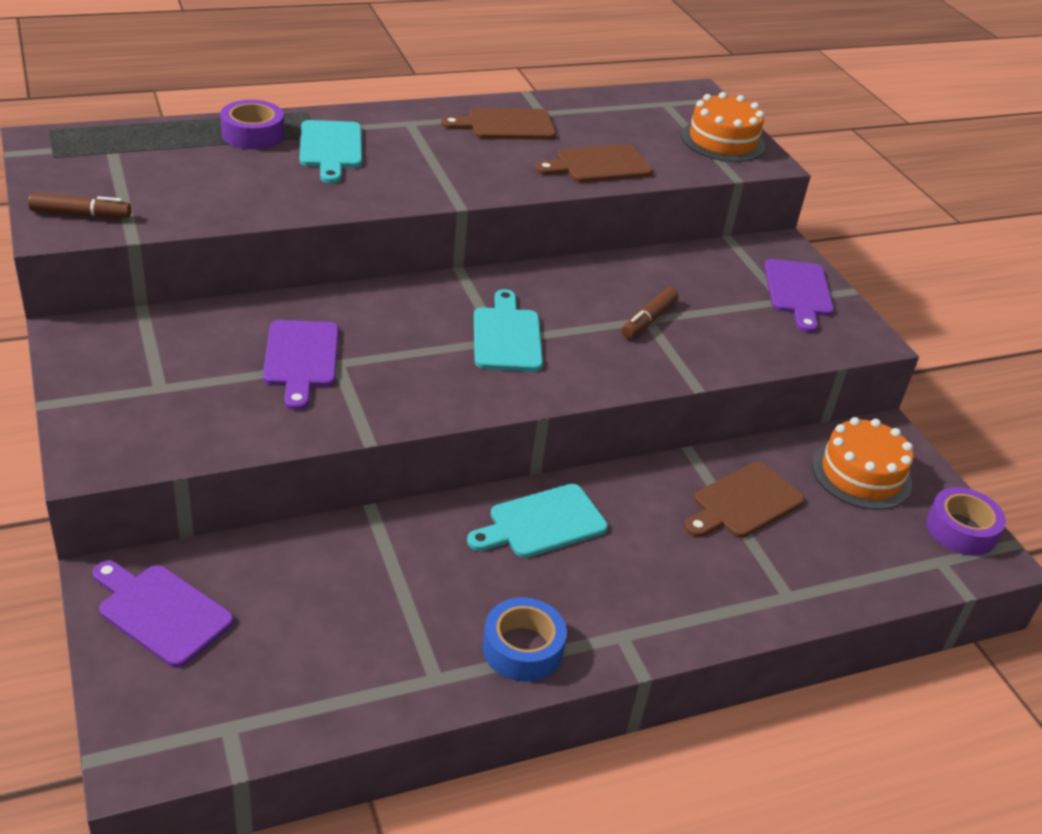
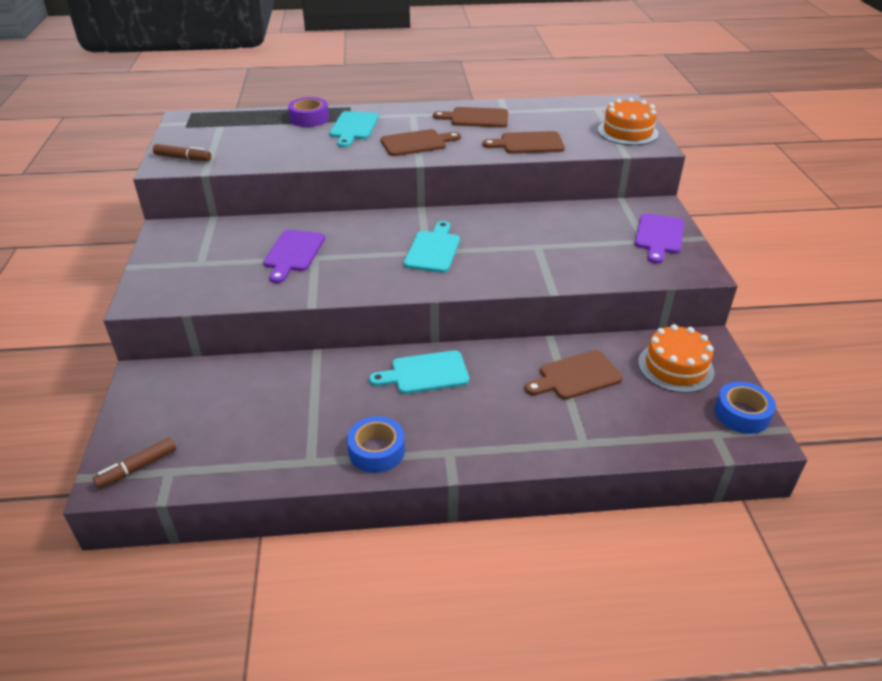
camera: 20 degrees right, 0 degrees up
purple cutting board [92,561,234,668] -> none
brown marker [622,287,679,338] -> brown marker moved to [93,437,176,488]
purple tape [926,487,1006,556] -> blue tape [714,382,776,434]
none -> brown cutting board [381,129,461,156]

